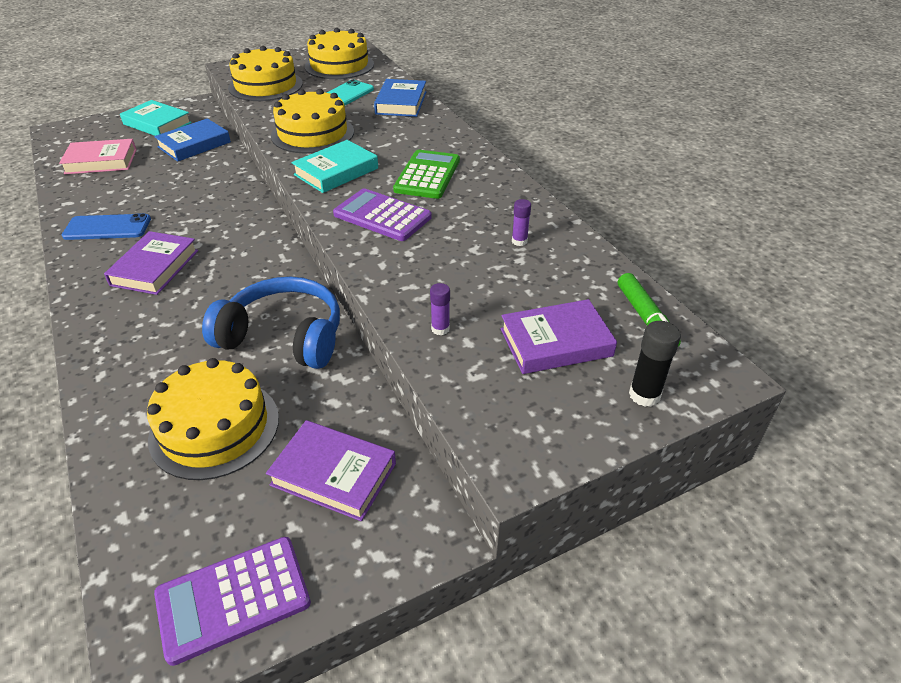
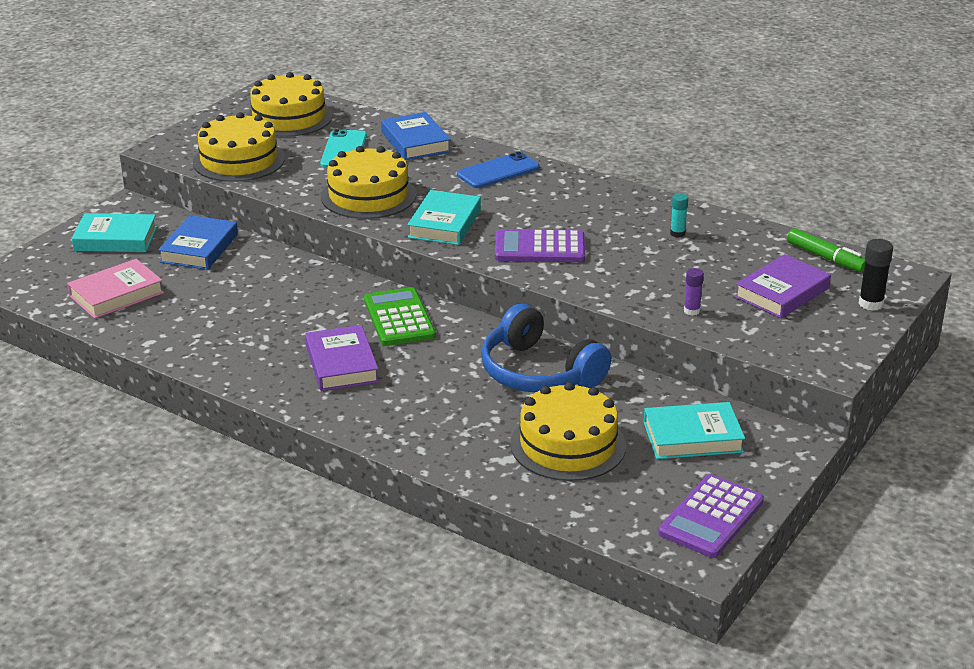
camera: 30 degrees left, 10 degrees down
blue phone [62,213,151,240] -> blue phone moved to [457,152,540,188]
blue headphones [202,277,340,369] -> blue headphones turned 120 degrees counterclockwise [481,304,611,392]
purple book [266,420,396,521] -> turquoise book [644,402,745,459]
green calculator [393,150,460,199] -> green calculator moved to [364,287,436,346]
purple glue stick [512,199,531,246] -> turquoise glue stick [670,193,688,237]

